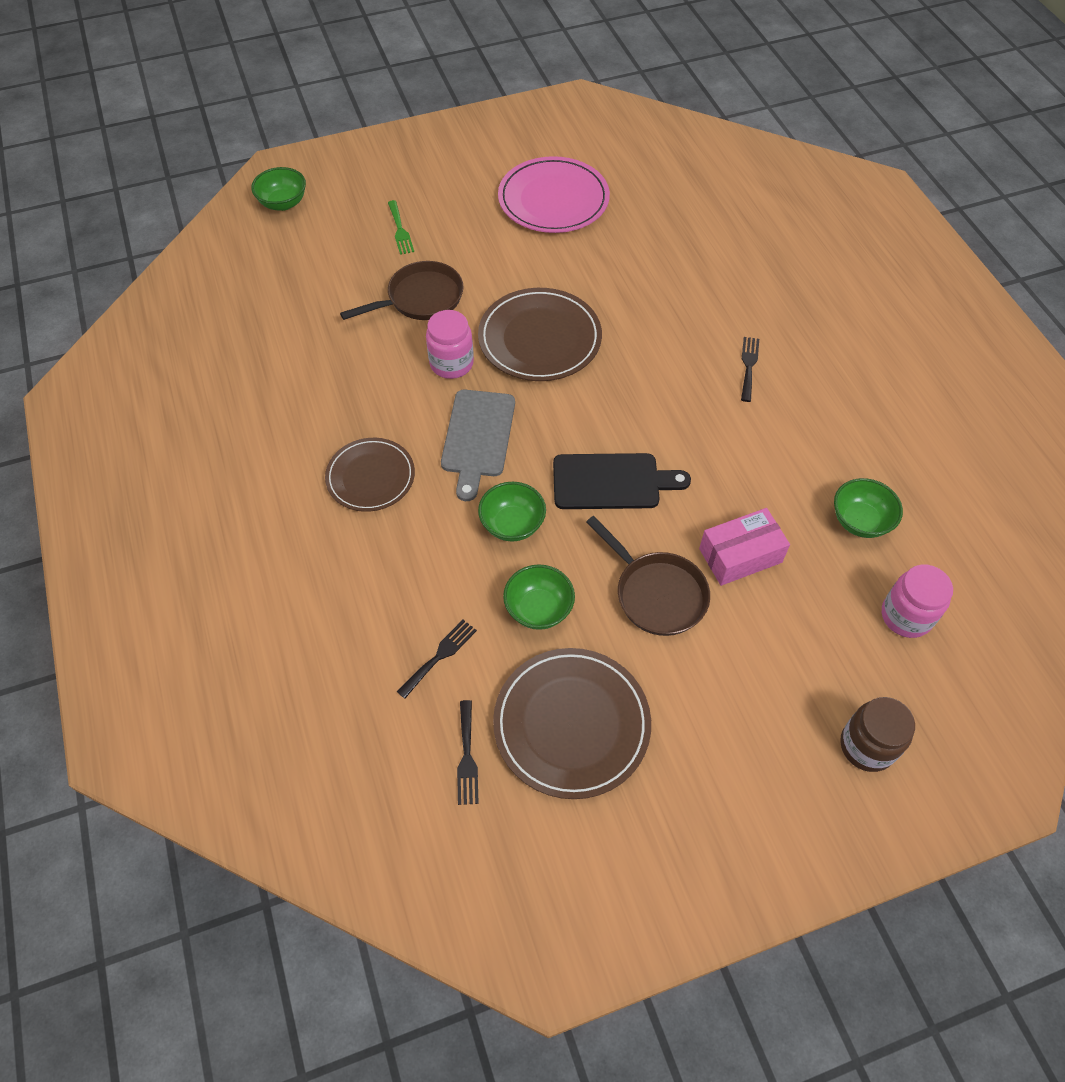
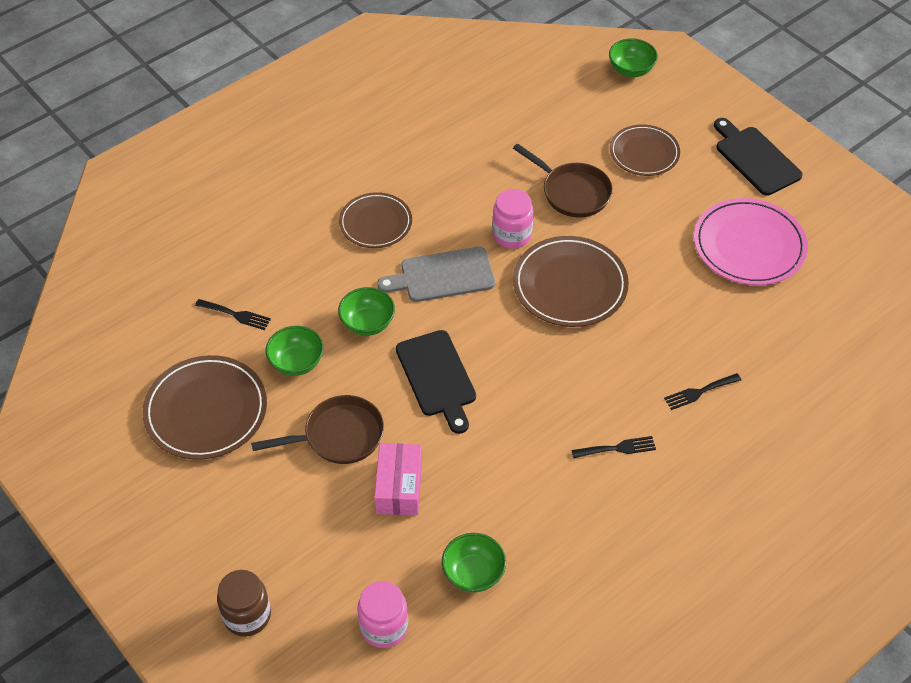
camera: 70 degrees right, 5 degrees down
green fork [388,200,414,255] -> brown plate [610,124,680,176]
black fork [457,700,479,805] -> black fork moved to [664,373,741,410]
brown pan [586,516,710,636] -> brown pan turned 135 degrees counterclockwise [251,395,384,464]
pink box [699,508,790,586] -> pink box turned 45 degrees clockwise [374,443,422,516]
none -> black cutting board [714,118,803,195]

